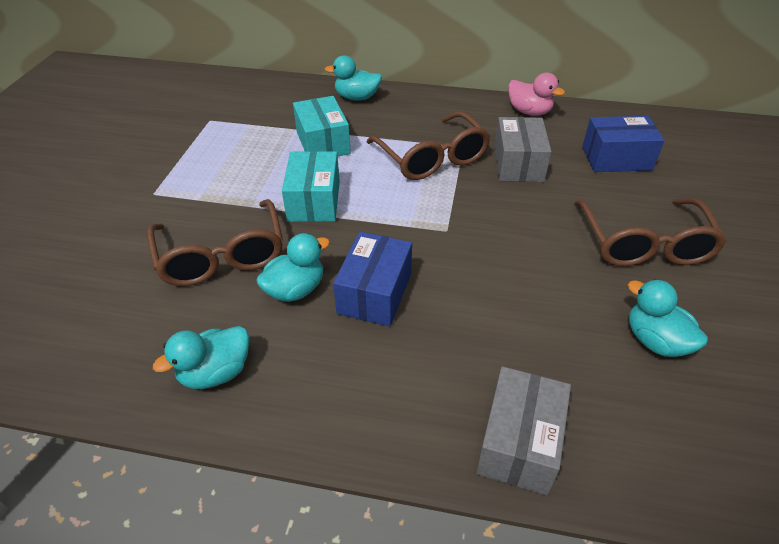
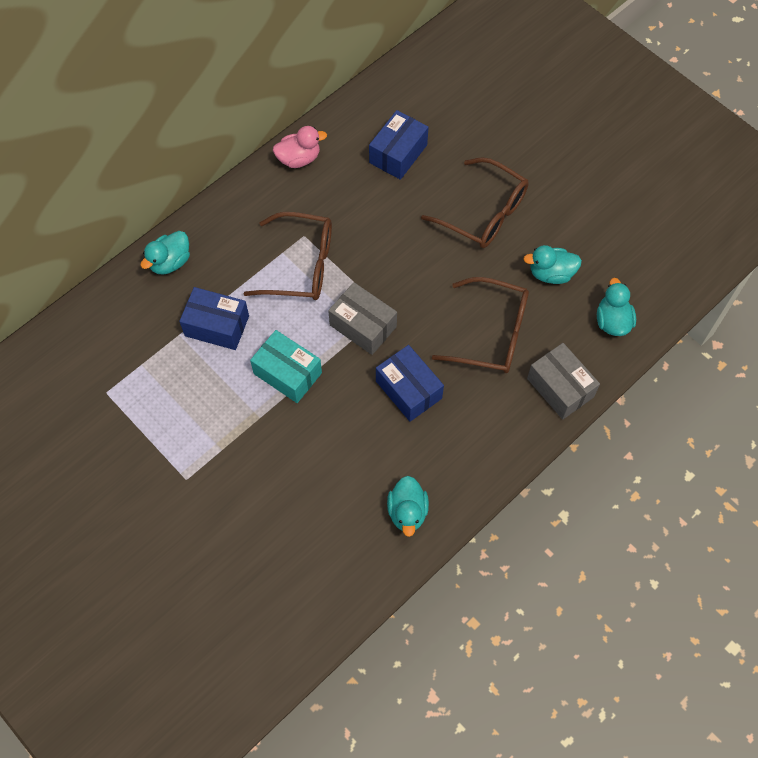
camera: 55 degrees left, 20 degrees up
brown glasses [147,199,283,286] -> brown glasses moved to [431,277,529,373]
turquoise duck [256,233,330,302] -> turquoise duck moved to [597,278,636,336]
turquoise box [293,96,351,156] -> blue box [179,287,249,350]
grey box [494,117,552,182] -> grey box moved to [328,282,397,355]

